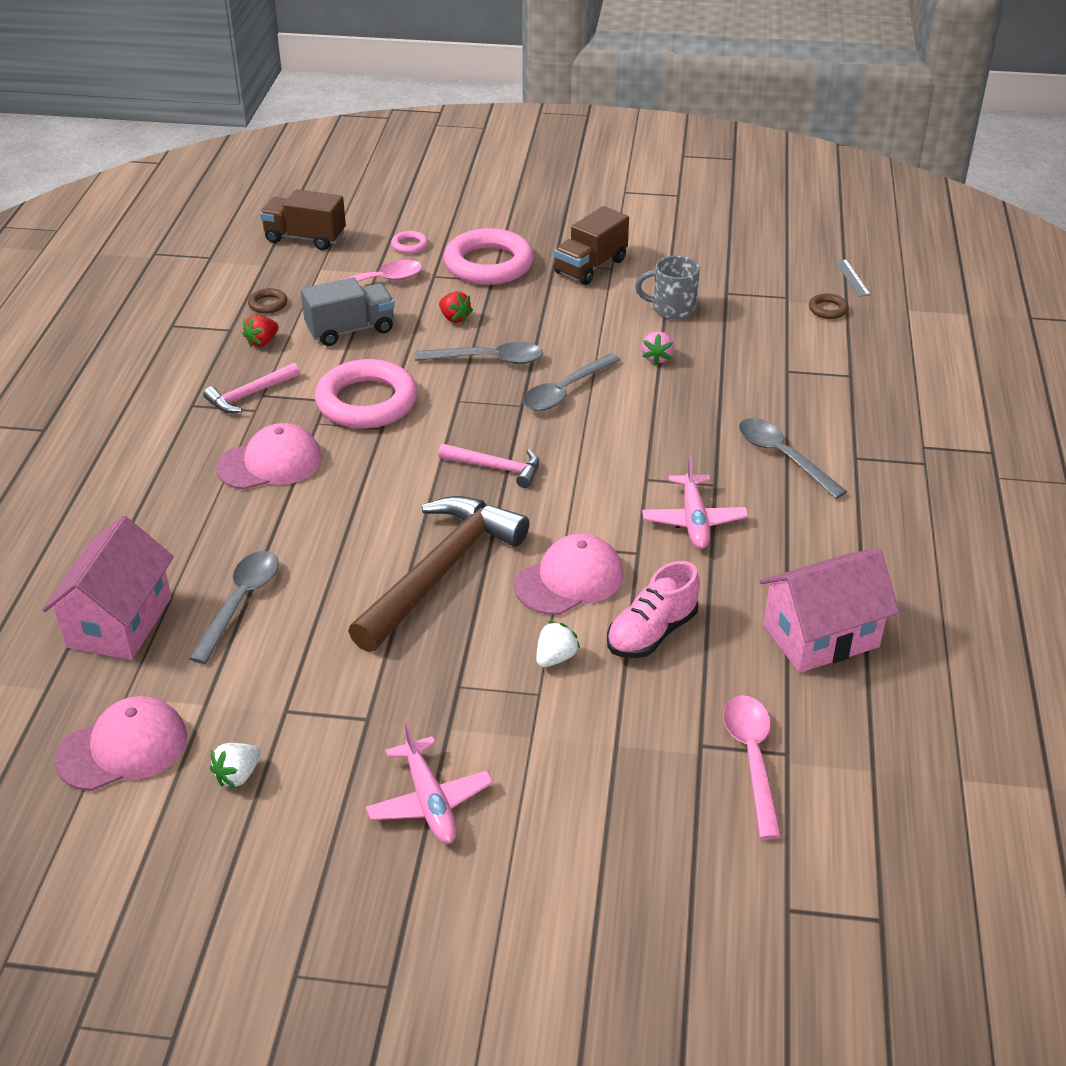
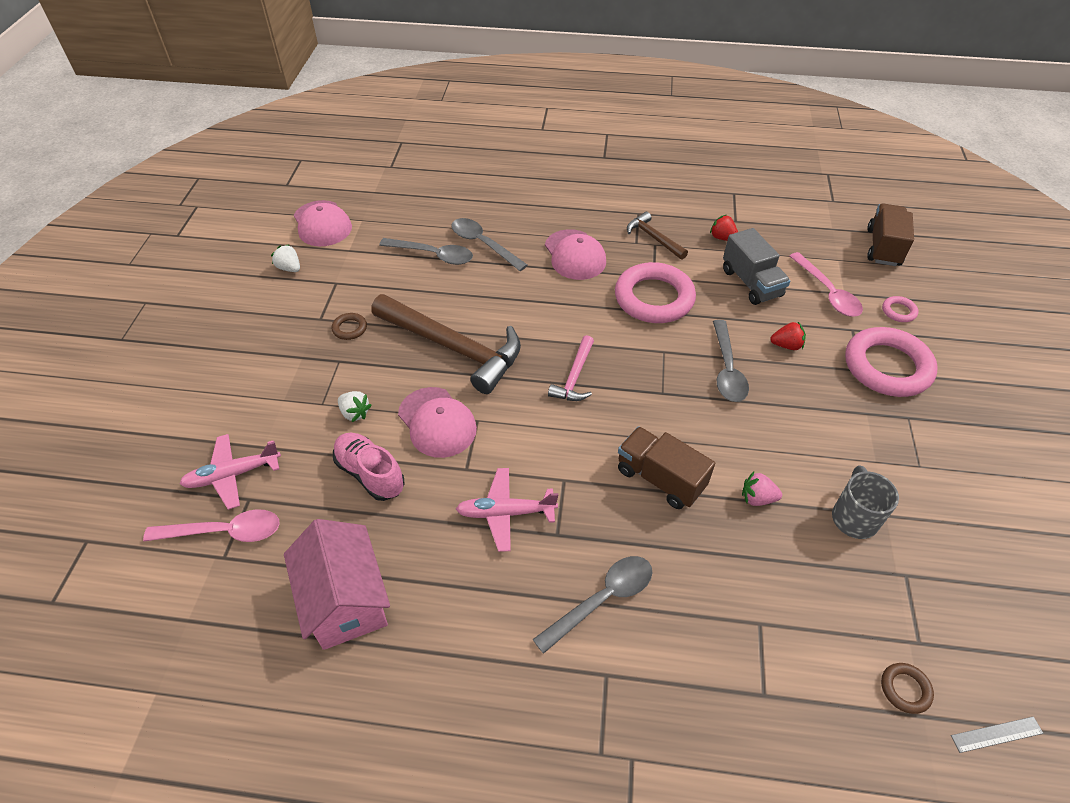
camera: 90 degrees right, 10 degrees up
pink house [42,516,174,660] -> none
pink hammer [203,363,300,413] -> brown hammer [627,212,688,260]
brown ring [248,288,287,314] -> brown ring moved to [331,313,367,340]
pink plane [366,722,493,844] -> pink plane moved to [179,434,281,510]
red strawberry [439,291,473,323] -> red strawberry turned 135 degrees counterclockwise [770,322,806,350]
grey spoon [523,353,621,411] -> grey spoon moved to [451,218,528,271]
brown truck [554,206,629,285] -> brown truck moved to [618,426,715,509]

